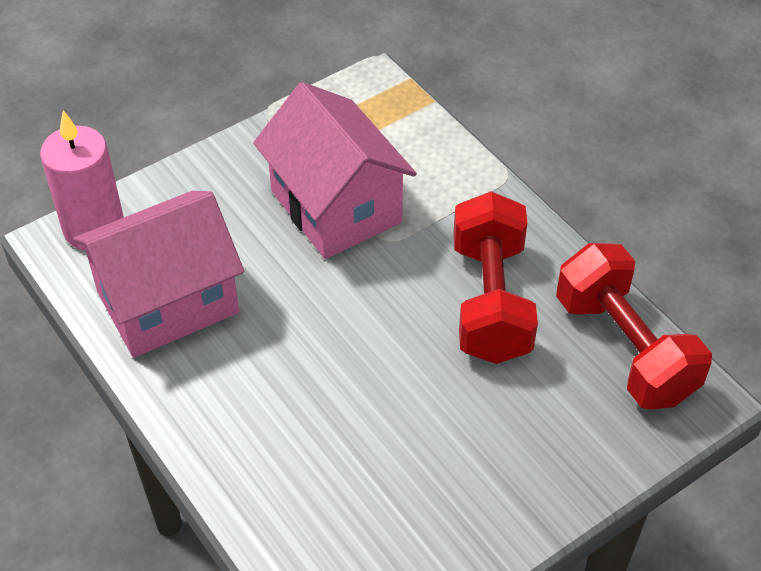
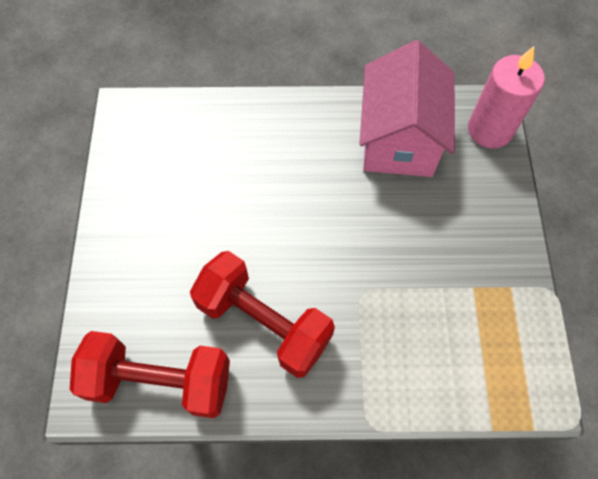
camera: 125 degrees right, 15 degrees up
pink house [253,82,417,259] -> none

